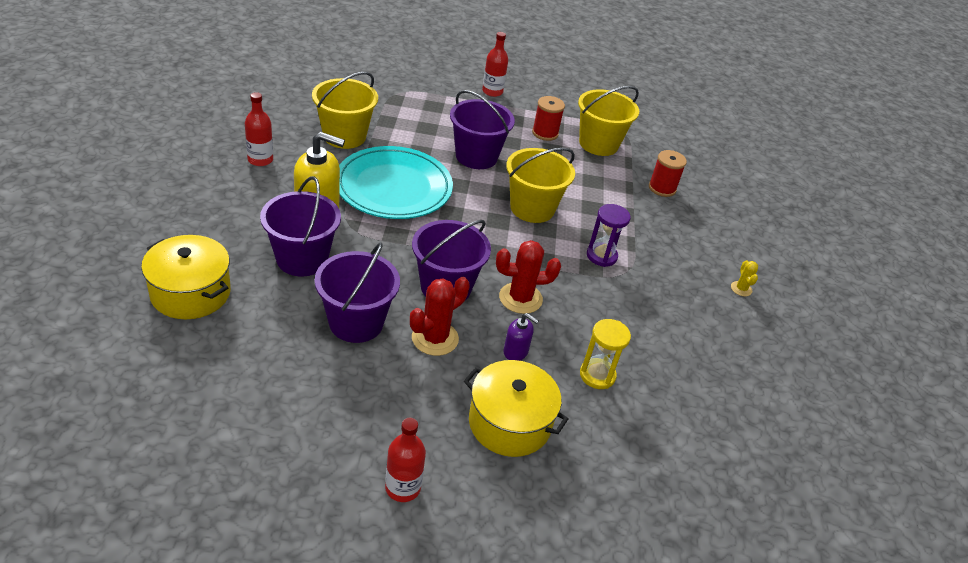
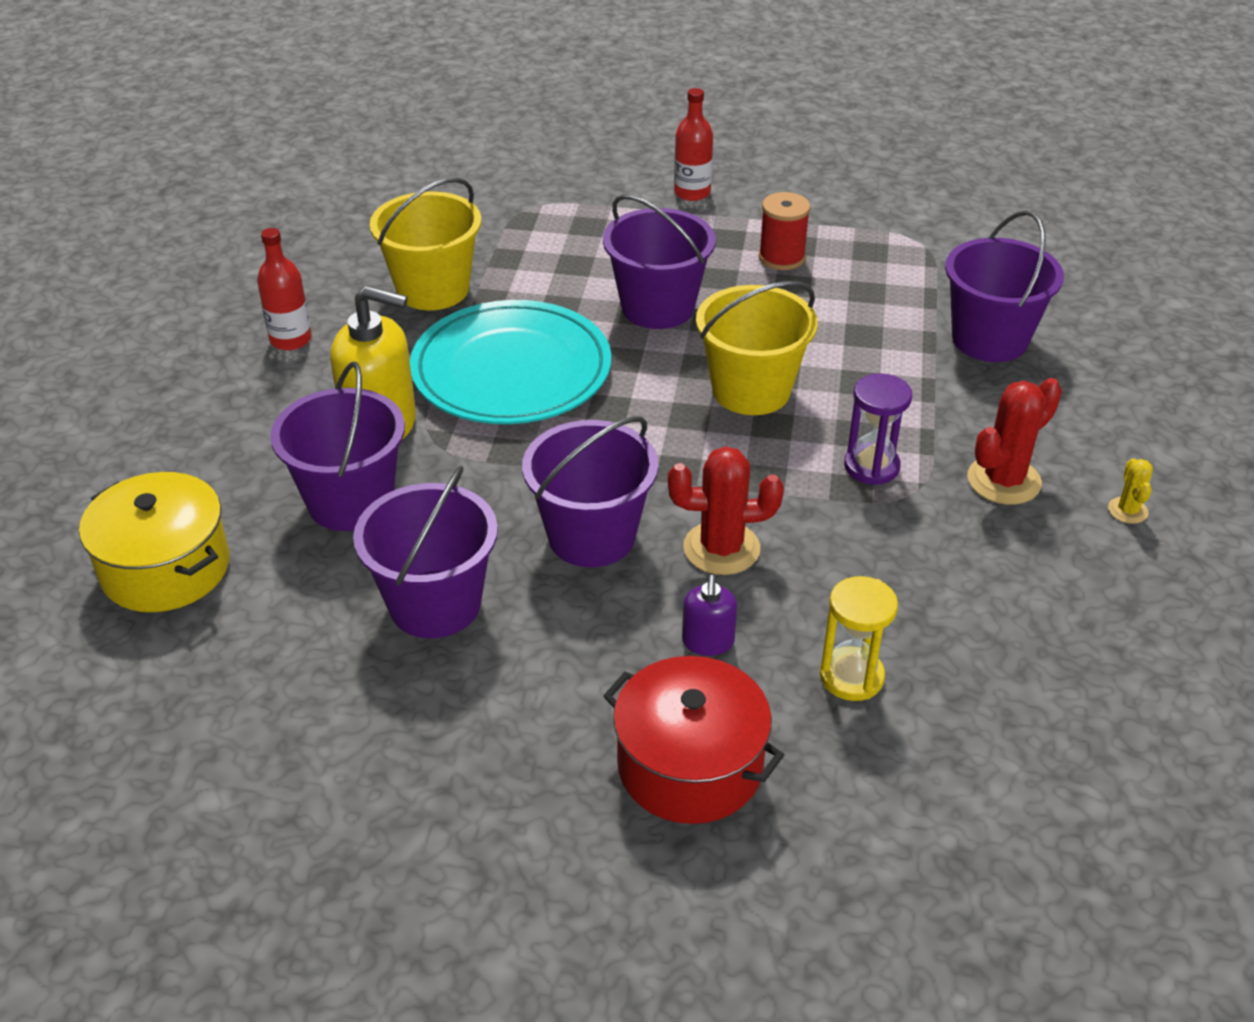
camera: 10 degrees right, 0 degrees up
red bottle [385,418,426,502] -> none
red cactus [410,277,470,356] -> red cactus moved to [967,378,1062,505]
yellow pot [464,360,568,457] -> red pot [603,656,784,824]
purple soap dispenser [503,313,539,361] -> purple soap dispenser turned 60 degrees clockwise [682,575,737,656]
yellow bucket [578,86,639,156] -> none
red spool [649,150,687,197] -> purple bucket [945,210,1064,362]

